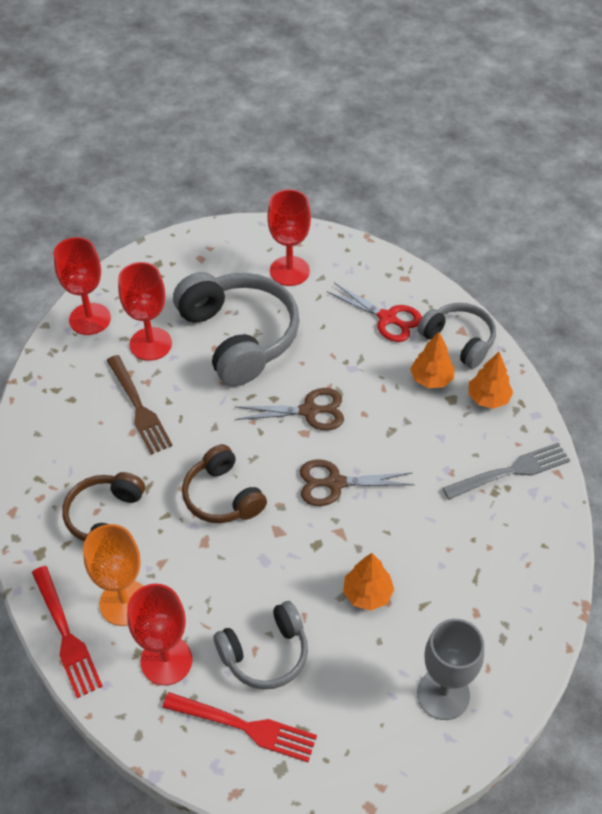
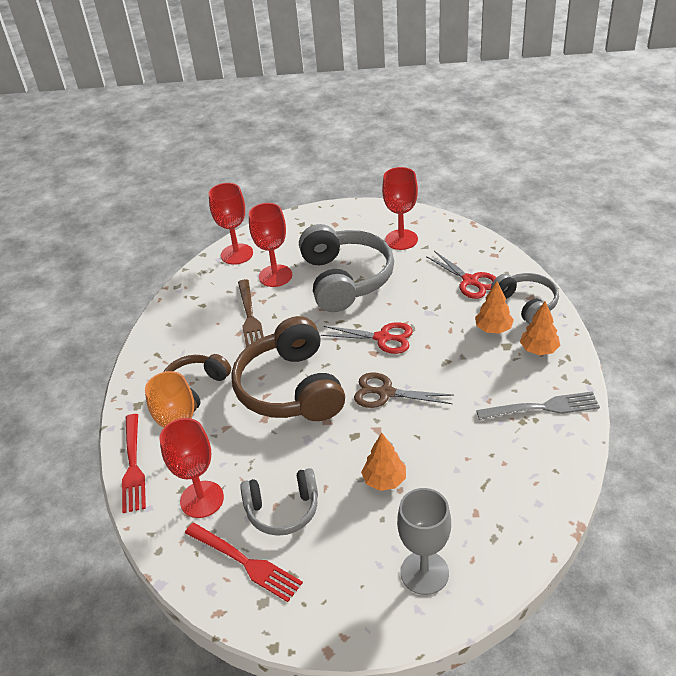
camera: 20 degrees right, 10 degrees down
brown headphones [182,444,267,523] -> brown headphones [231,316,345,421], size x1.70
brown scissors [235,388,344,431] -> red scissors [321,322,413,354]

